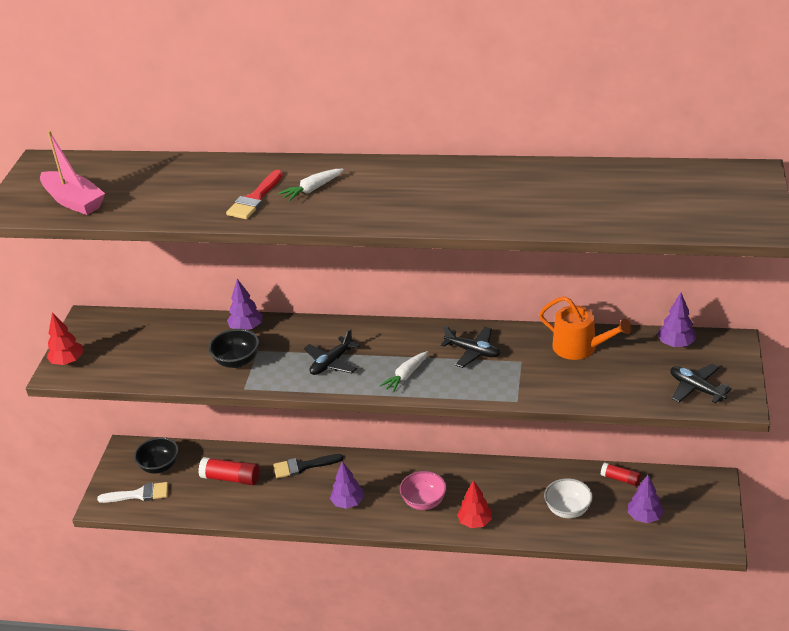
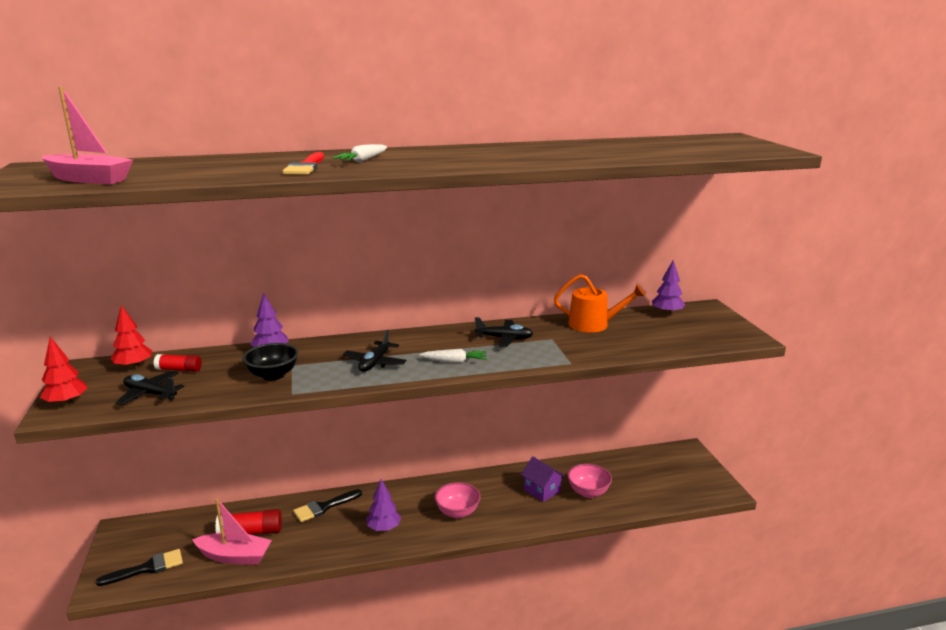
camera: 25 degrees left, 15 degrees down
white brush [97,482,168,503] -> black brush [96,549,183,586]
black bowl [134,437,179,474] -> none
white carrot [379,351,428,393] -> white carrot turned 105 degrees counterclockwise [419,349,487,363]
red tree [457,480,492,528] -> red tree moved to [110,305,152,369]
white bowl [544,478,593,518] -> pink bowl [567,464,612,498]
red glue stick [601,462,641,486] -> red glue stick moved to [153,354,202,372]
purple tree [628,475,664,523] -> none
black plane [670,364,732,404] -> black plane moved to [115,371,184,405]
none -> pink boat [192,498,272,565]
none -> purple house [521,456,565,502]

